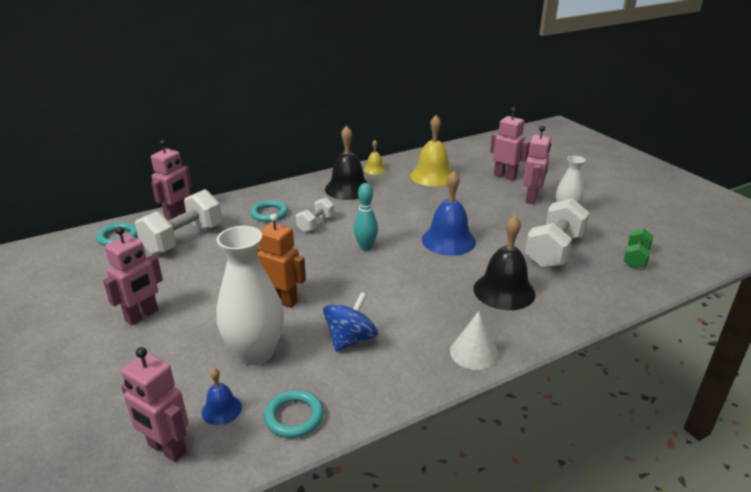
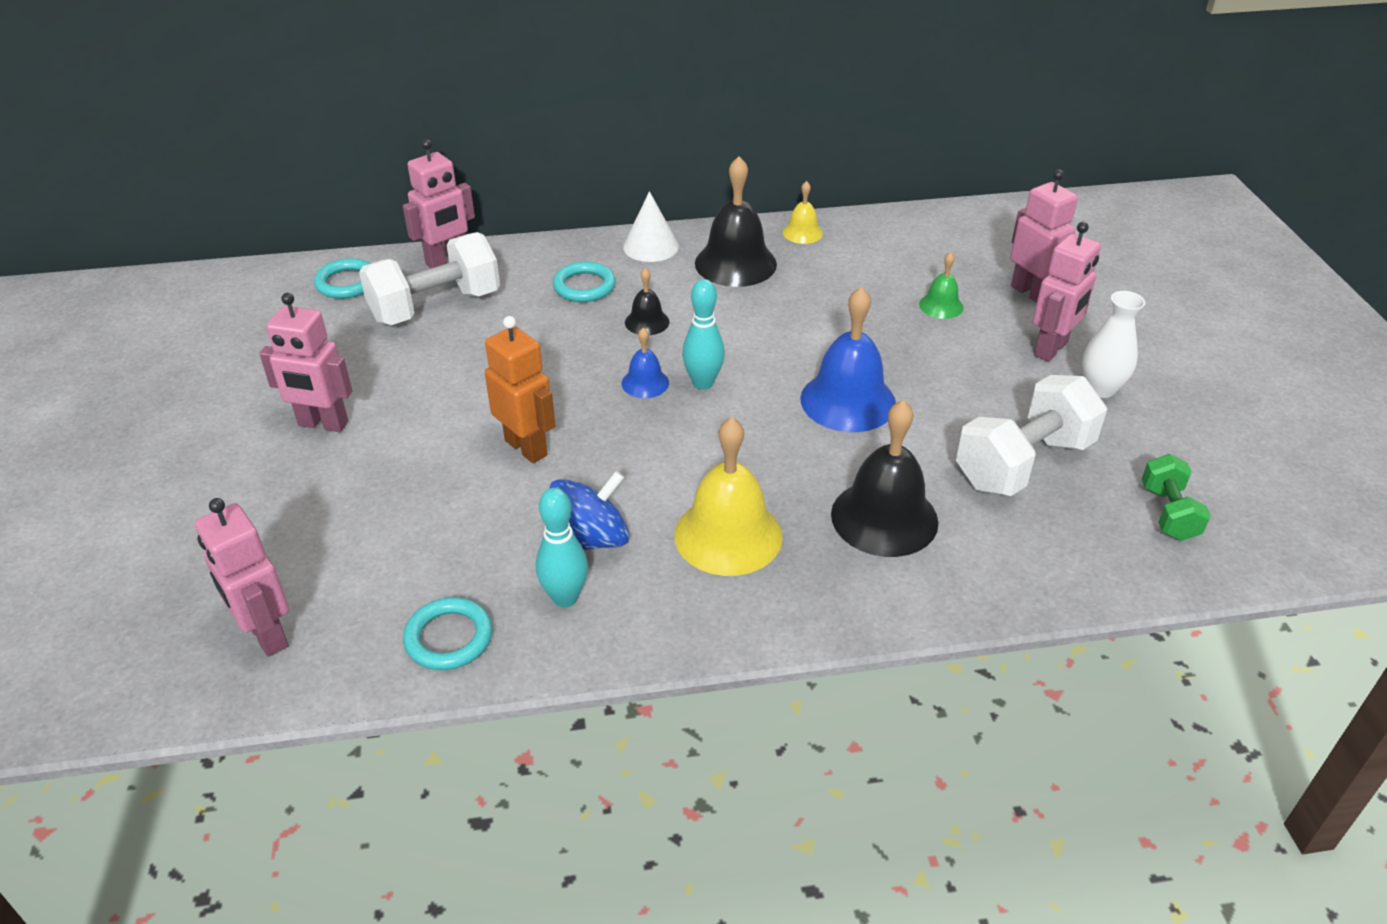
camera: 20 degrees right, 10 degrees up
pink robot [103,227,163,325] -> pink robot turned 45 degrees clockwise [259,293,352,432]
blue bell [201,368,242,425] -> blue bell moved to [622,327,669,398]
white vase [217,226,284,365] -> none
white dumbbell [296,198,334,232] -> black bell [625,268,669,335]
yellow bell [410,115,452,186] -> yellow bell moved to [674,417,783,576]
white cone [450,311,499,370] -> white cone moved to [623,191,679,262]
green dumbbell [623,228,653,268] -> green dumbbell turned 45 degrees counterclockwise [1142,454,1211,541]
none -> turquoise bowling pin [536,488,588,608]
none -> green bell [919,252,963,319]

